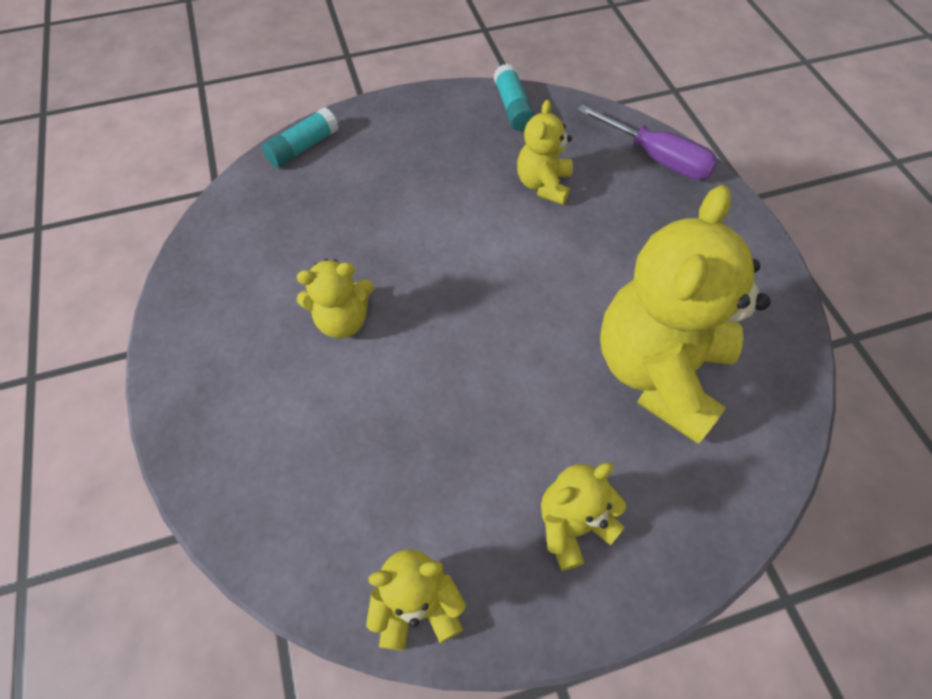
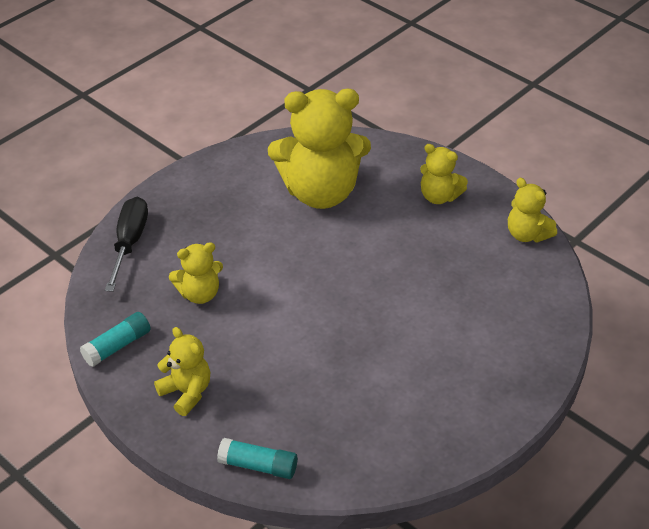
camera: 120 degrees left, 15 degrees down
yellow teddy bear [297,259,374,338] -> yellow teddy bear moved to [154,327,210,416]
purple screwdriver [577,105,718,180] -> black screwdriver [105,197,148,292]

